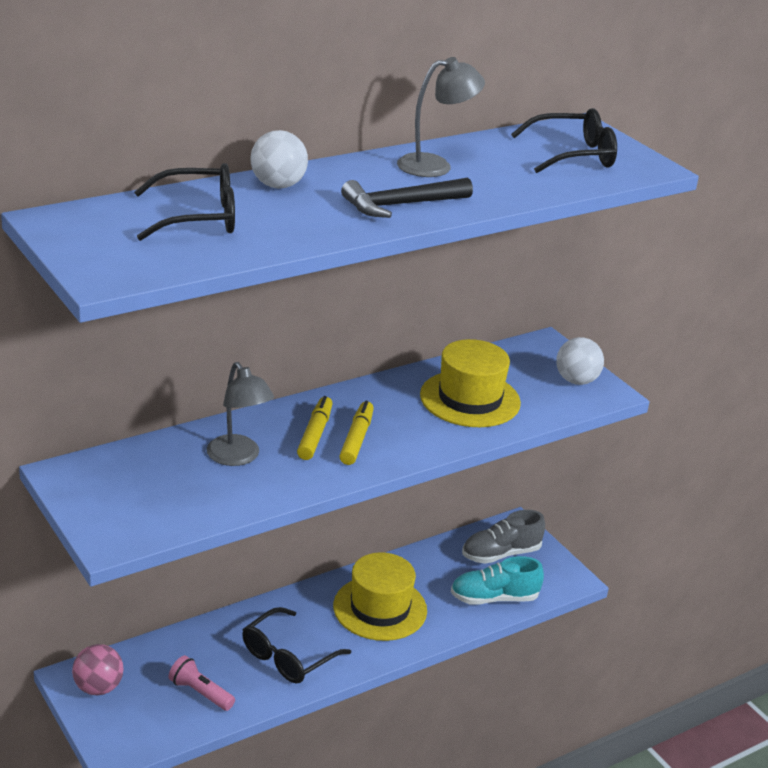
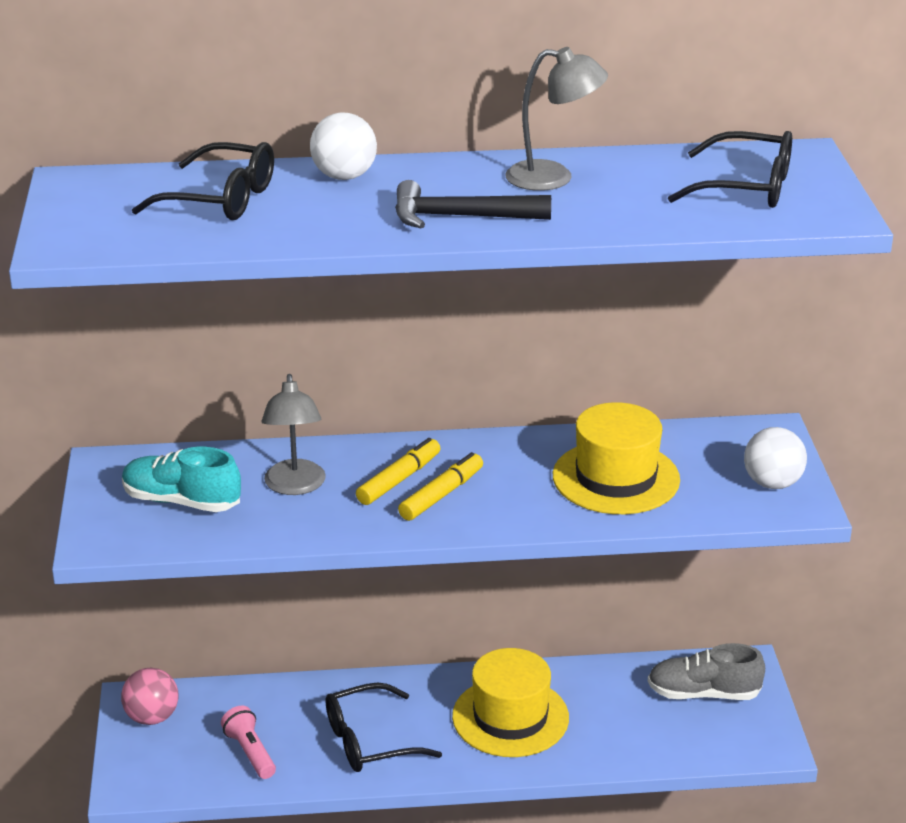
camera: 30 degrees right, 0 degrees up
turquoise shoe [451,556,544,605] -> turquoise shoe moved to [122,447,241,512]

